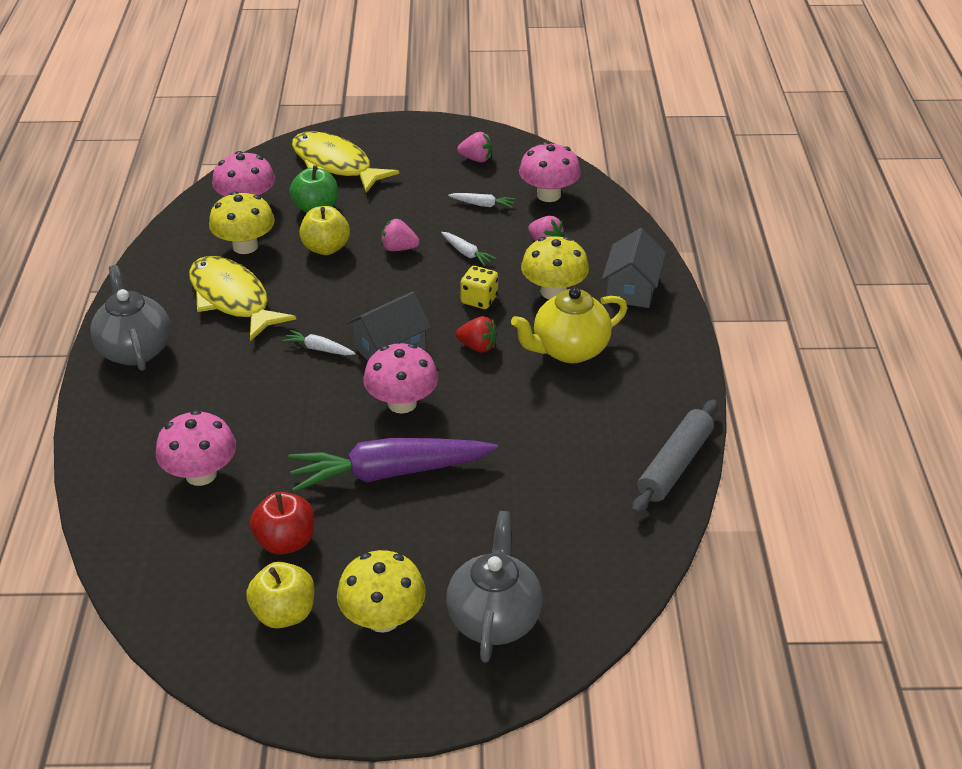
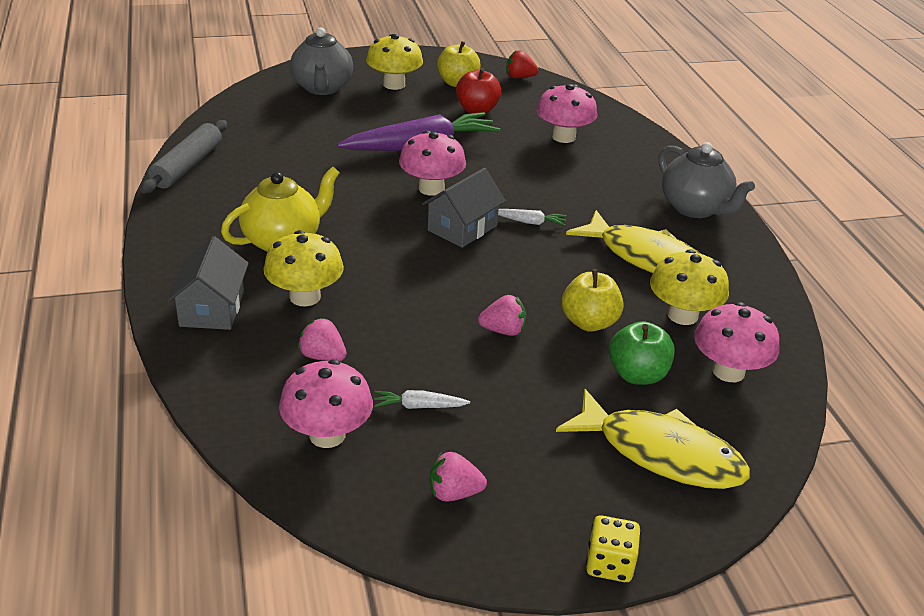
camera: 165 degrees right, 5 degrees down
white carrot [441,232,496,266] -> none
red strawberry [456,316,497,353] -> red strawberry moved to [506,50,539,78]
yellow dice [460,266,498,309] -> yellow dice moved to [586,515,641,582]

